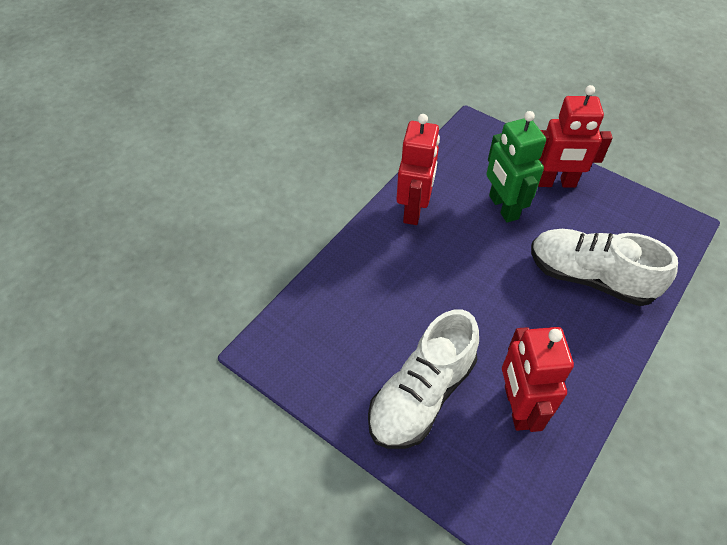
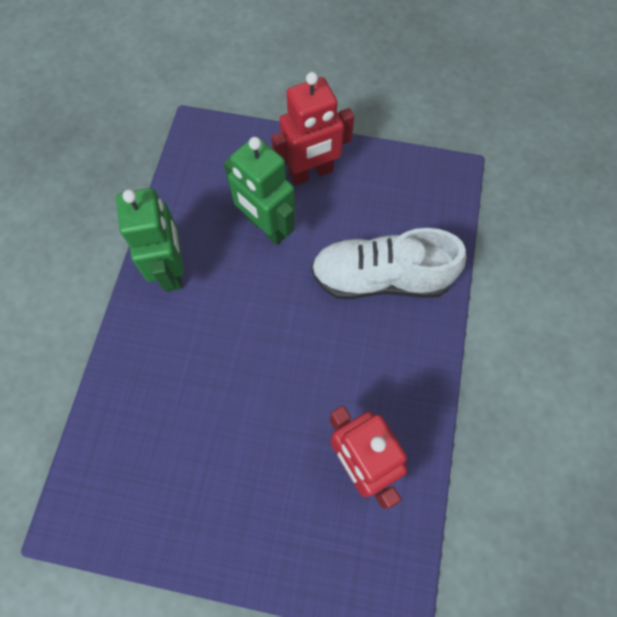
camera: 25 degrees left, 15 degrees up
white shoe [368,310,479,449] -> none
red robot [396,114,440,225] -> green robot [116,188,184,292]

